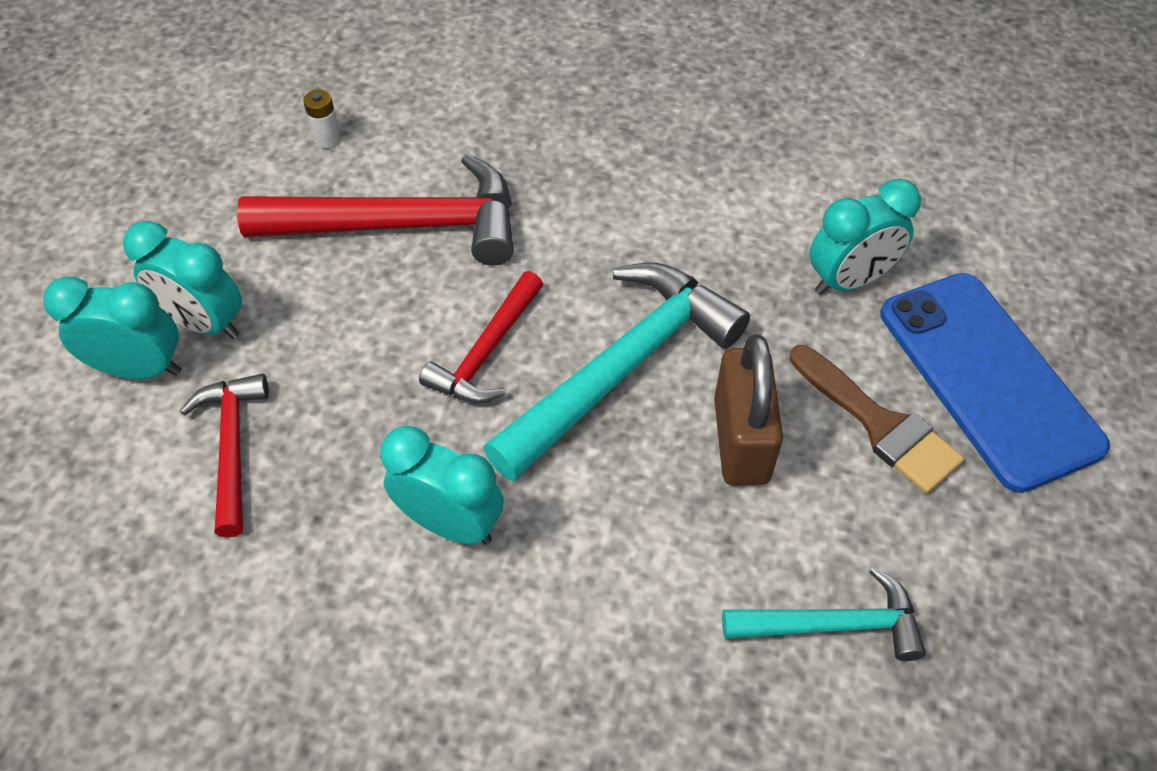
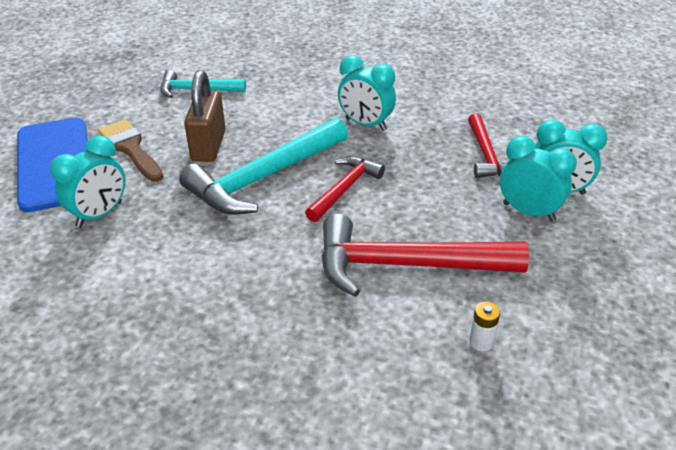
camera: 175 degrees left, 15 degrees down
turquoise clock [809,179,921,295] -> turquoise clock turned 150 degrees clockwise [50,135,125,228]

